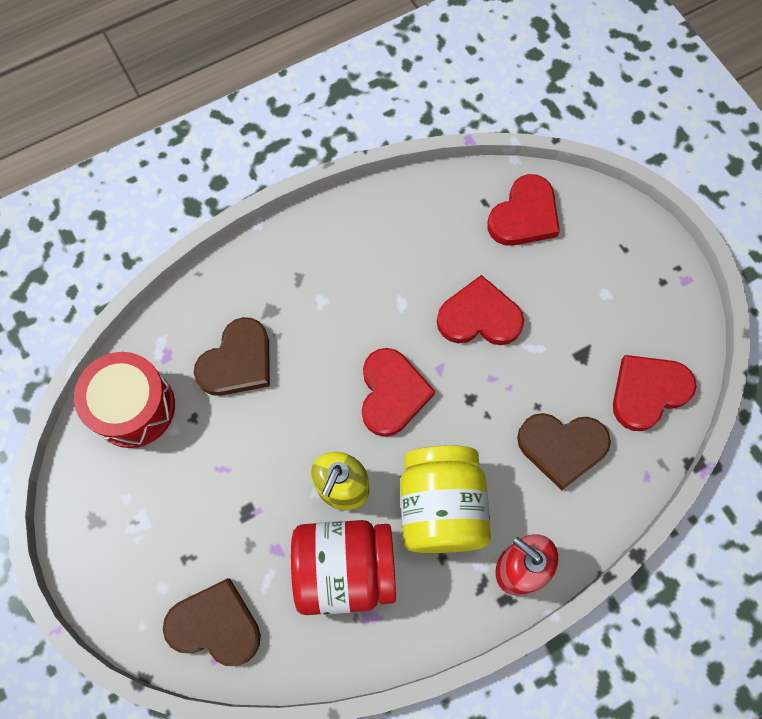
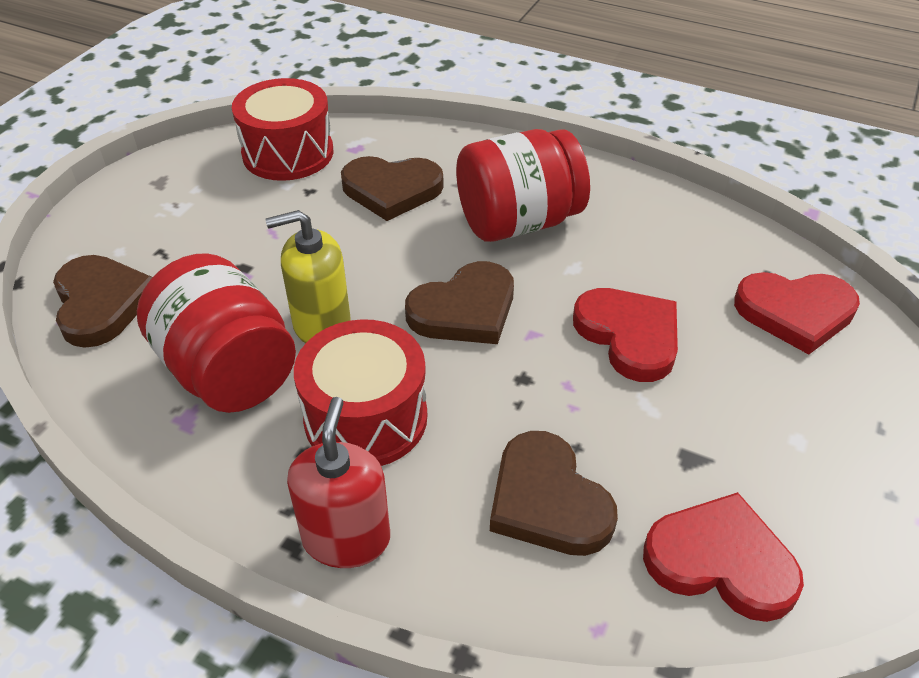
camera: 55 degrees right, 25 degrees down
red heart [362,348,435,437] -> brown heart [405,261,514,344]
yellow jar [400,445,491,553] -> red drum [294,319,427,466]
none -> red jar [456,129,590,242]

